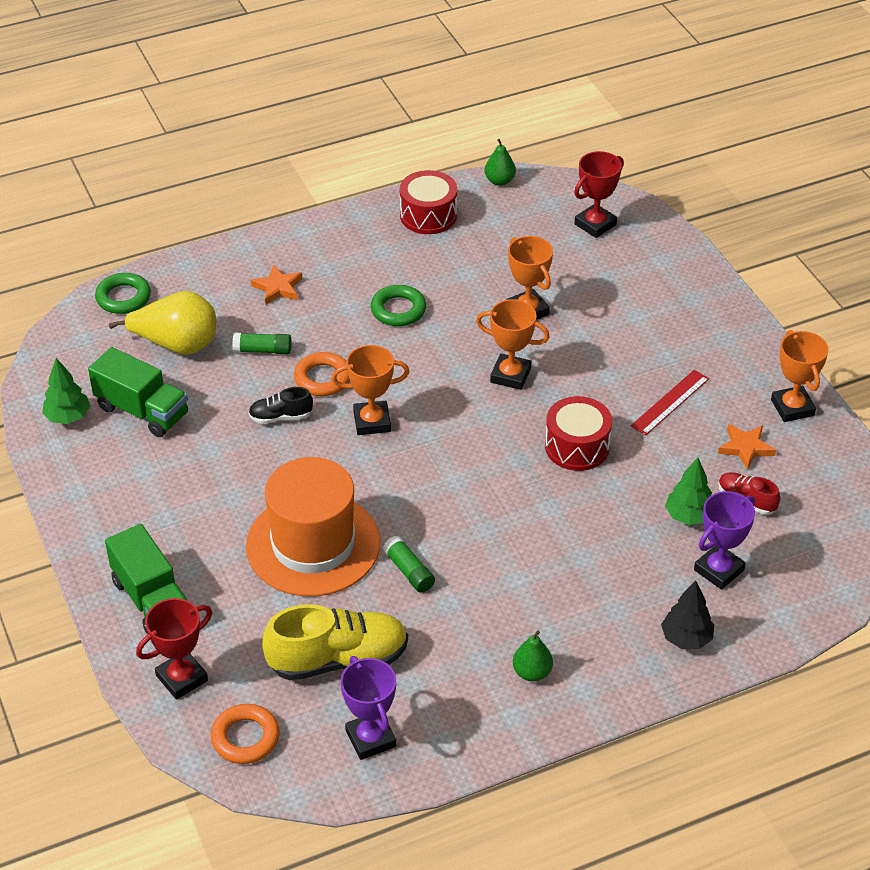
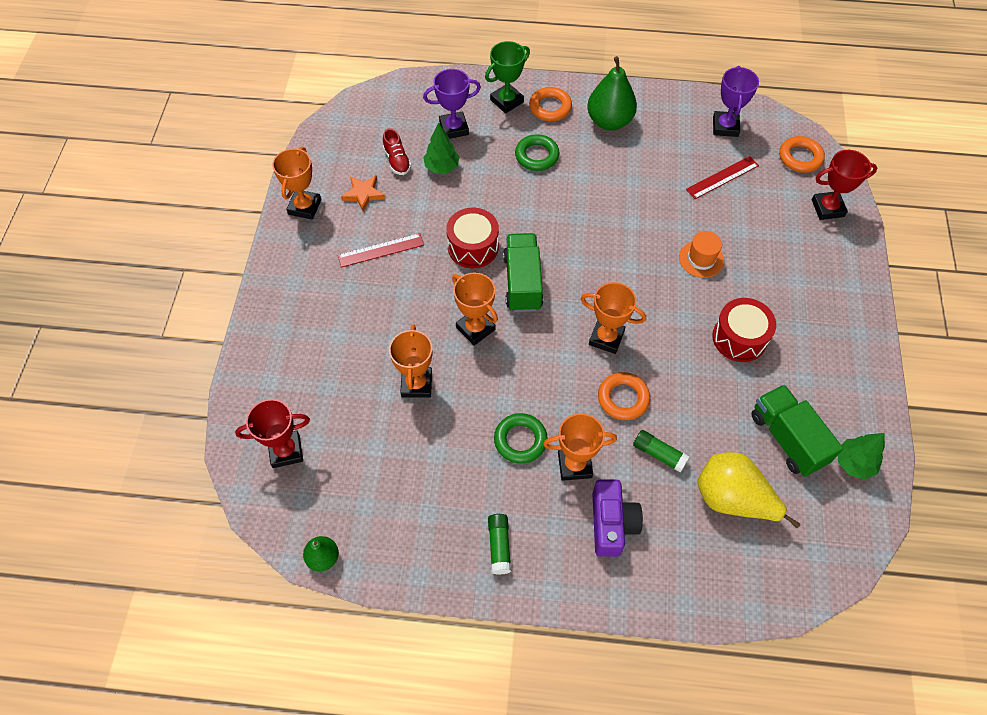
camera: 150 degrees left, 15 degrees up
green ring [95,273,151,314] -> green ring moved to [515,134,560,171]
green truck [105,524,188,634] -> green truck moved to [503,233,543,312]
orange hat [246,457,380,596] -> orange hat [679,231,724,278], size x0.44
black shoe [248,387,313,424] -> none
orange star [251,264,302,305] -> purple camera [592,479,643,557]
yellow shoe [262,604,408,680] -> red ruler [686,156,759,199]
green glue stick [383,536,435,593] -> green glue stick moved to [488,514,511,575]
red drum [400,170,457,234] -> red drum moved to [712,298,776,362]
green pear [513,631,553,681] -> green pear [587,56,637,130], size x1.85
black tree [661,580,714,649] -> green trophy [485,41,530,114]
none -> orange ring [529,87,572,121]
none -> orange trophy [543,413,617,481]

